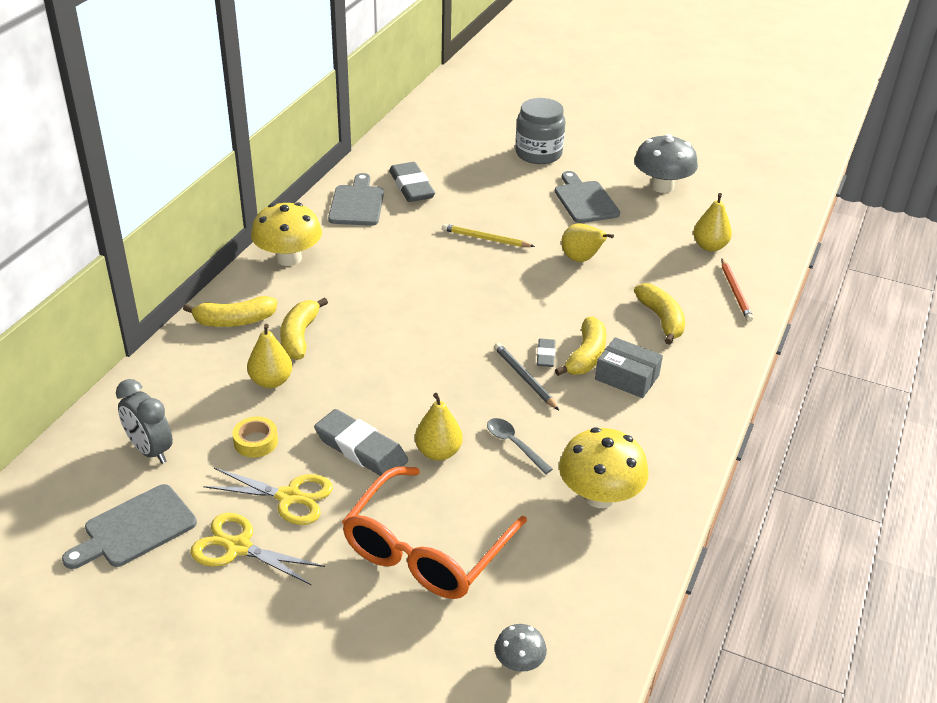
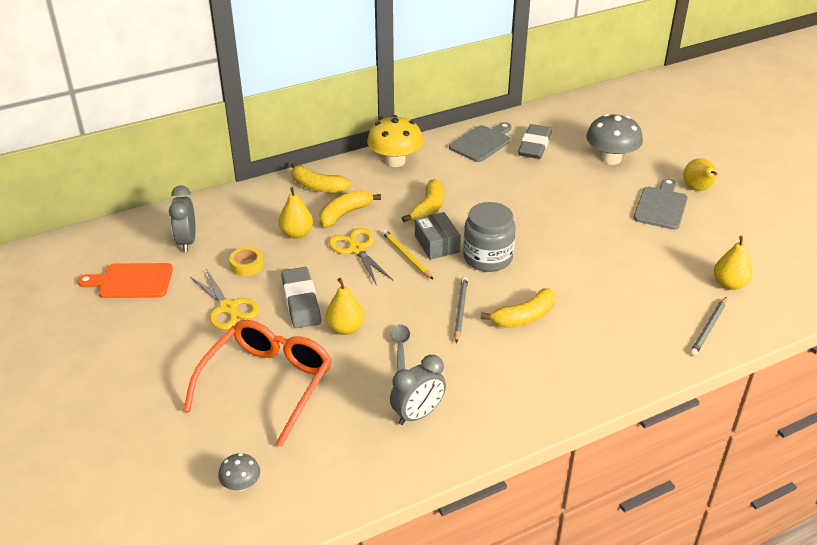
camera: 40 degrees right, 0 degrees up
grey cutting board [62,484,197,569] -> orange cutting board [78,263,173,298]
yellow scissors [190,513,325,585] -> yellow scissors moved to [329,228,393,284]
orange glasses [342,467,527,599] -> orange glasses turned 135 degrees clockwise [184,320,332,447]
yellow pencil [442,224,535,247] -> yellow pencil moved to [382,230,433,279]
grey jar [515,98,566,164] -> grey jar moved to [463,202,516,272]
grey eraser [537,338,556,367] -> none
yellow mushroom [559,427,649,508] -> grey clock [390,355,446,425]
yellow pear [561,223,614,262] -> yellow pear moved to [684,158,717,191]
grey box [595,337,663,398] -> grey box moved to [415,212,461,260]
grey mushroom [634,134,698,193] -> grey mushroom moved to [586,114,643,165]
yellow banana [634,283,685,345] -> yellow banana moved to [402,179,444,222]
orange pencil [721,258,753,322] -> grey pencil [690,297,727,356]

